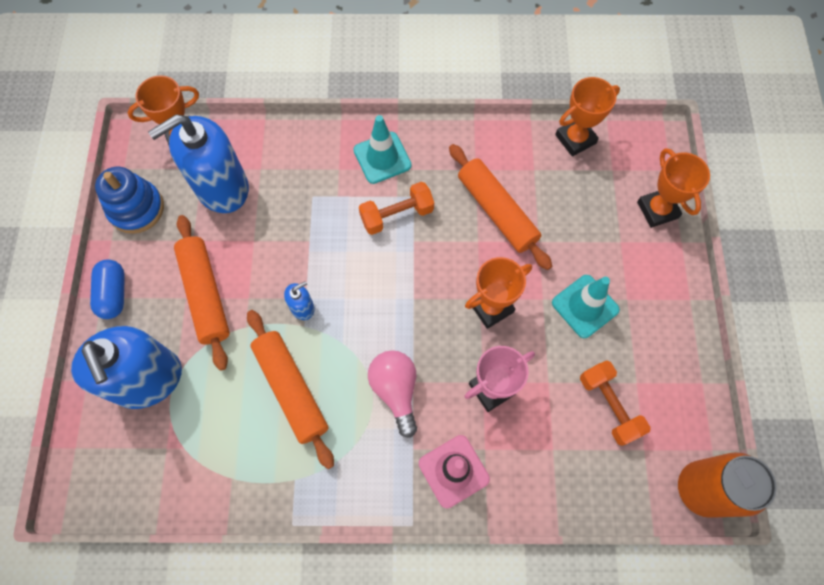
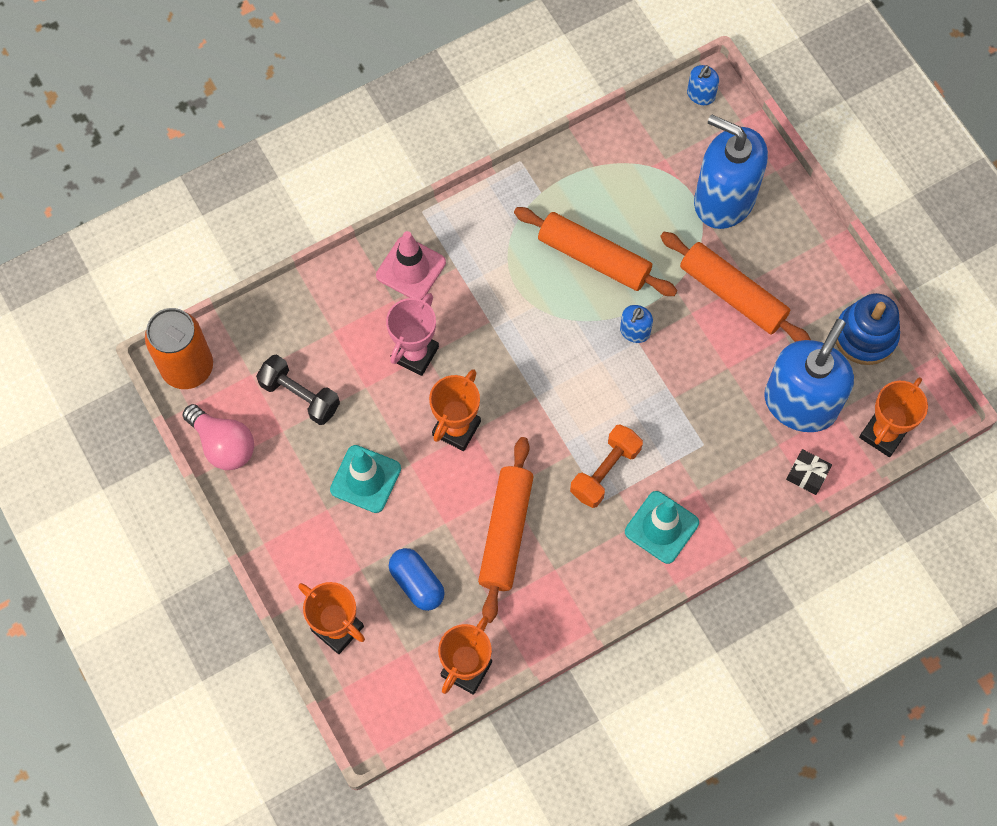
camera: 150 degrees right, 0 degrees up
blue capsule [90,259,125,319] -> blue capsule moved to [389,548,445,611]
pink light bulb [368,350,417,438] -> pink light bulb moved to [183,404,254,470]
orange rolling pin [449,144,552,270] -> orange rolling pin turned 75 degrees clockwise [478,437,533,623]
orange dumbbell [580,360,651,446] -> black dumbbell [256,355,340,425]
none -> blue soap dispenser [687,65,719,105]
none -> black gift [786,449,832,495]

